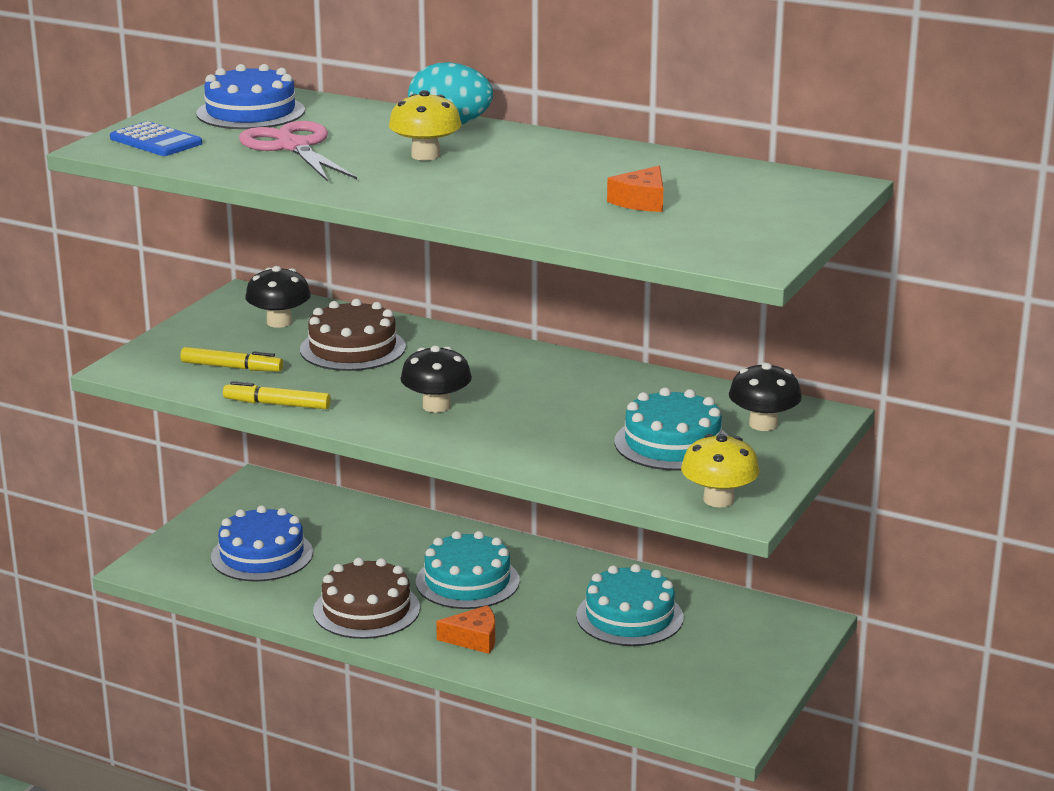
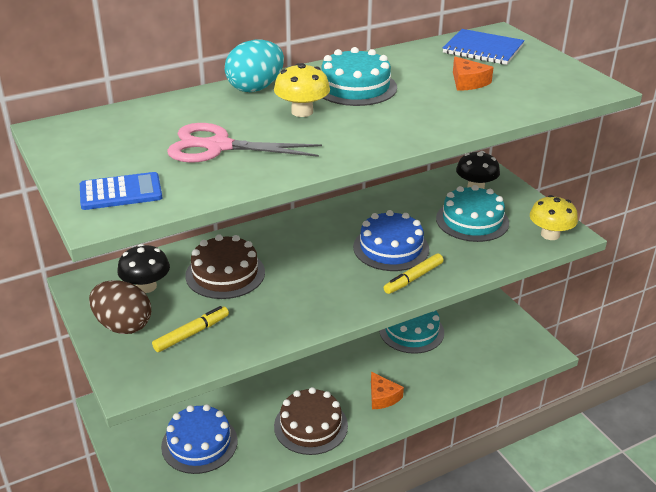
camera: 55 degrees left, 10 degrees up
blue cake [196,64,305,129] -> blue cake moved to [353,210,429,271]
yellow marker [223,381,331,409] -> yellow marker moved to [384,253,444,294]
black mushroom [400,345,472,413] -> none
turquoise cake [416,531,520,609] -> turquoise cake moved to [322,47,397,106]
orange cheese [436,605,495,654] -> orange cheese turned 120 degrees clockwise [371,372,404,409]
none -> brown egg [89,280,151,334]
none -> blue notebook [443,29,525,65]

